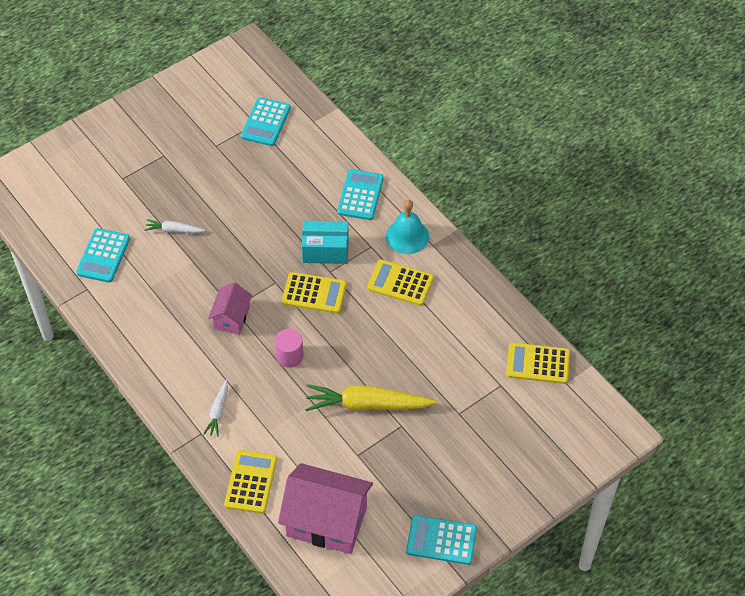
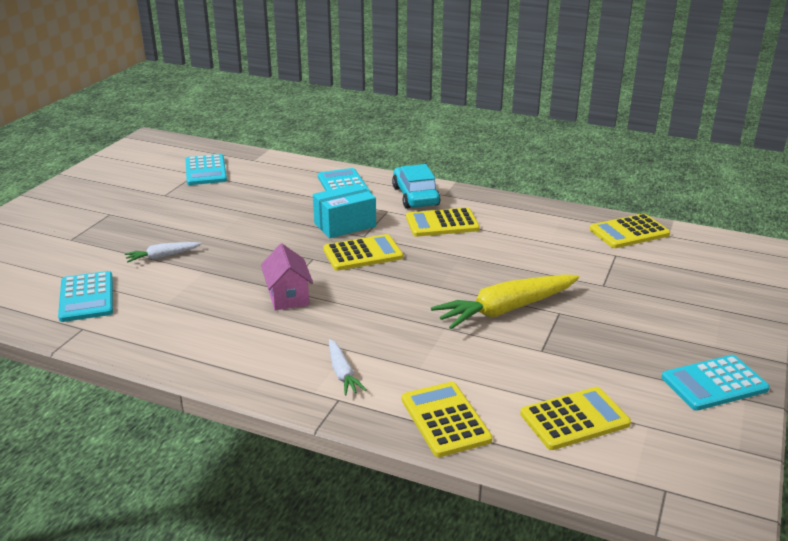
camera: 30 degrees left, 25 degrees down
pink cylinder [274,329,304,368] -> none
pink house [278,463,373,554] -> yellow calculator [520,387,631,450]
turquoise bell [386,200,429,254] -> turquoise car [392,164,441,209]

